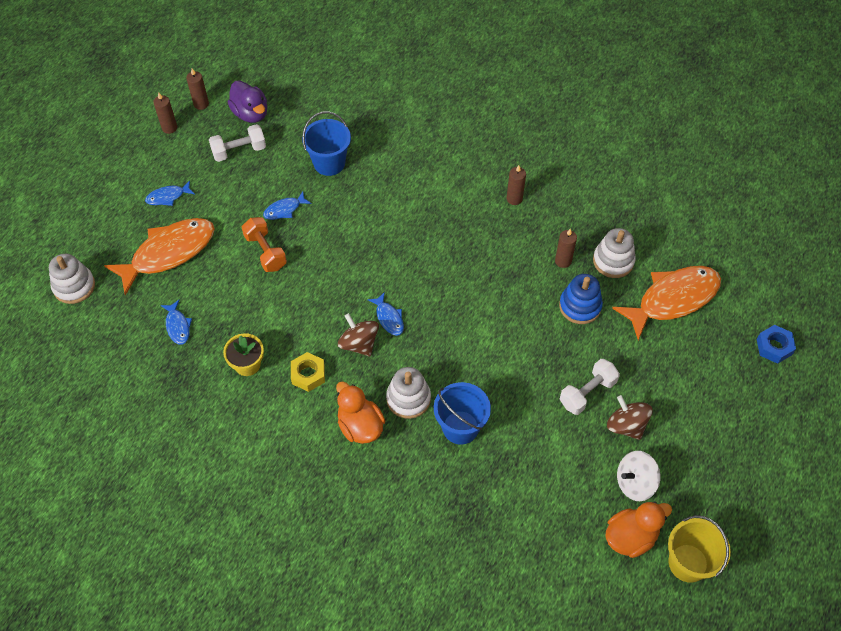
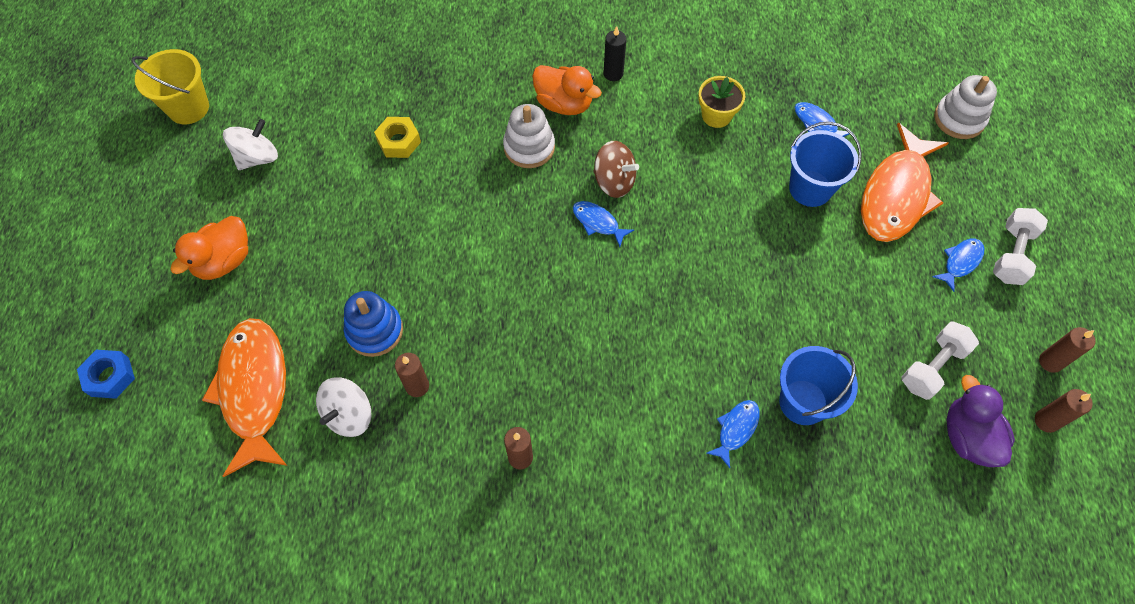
camera: 155 degrees right, 5 degrees up
purple duck [227,81,267,123] -> purple duck turned 45 degrees clockwise [946,375,1015,467]
orange dumbbell [242,217,287,272] -> none
blue fish [263,191,312,220] -> blue fish moved to [706,400,760,468]
yellow nut [291,352,325,392] -> yellow nut moved to [374,117,421,158]
blue bucket [434,382,491,445] -> blue bucket moved to [789,122,862,207]
white dumbbell [559,359,620,415] -> white dumbbell moved to [993,208,1048,285]
white stacking toy [593,228,636,278] -> white spinning top [316,377,372,437]
orange duck [606,501,672,558] -> orange duck moved to [170,216,248,280]
brown spinning top [607,395,653,440] -> none
orange fish [612,266,721,340] -> orange fish turned 135 degrees clockwise [202,318,288,477]
none -> black candle [604,26,626,81]

